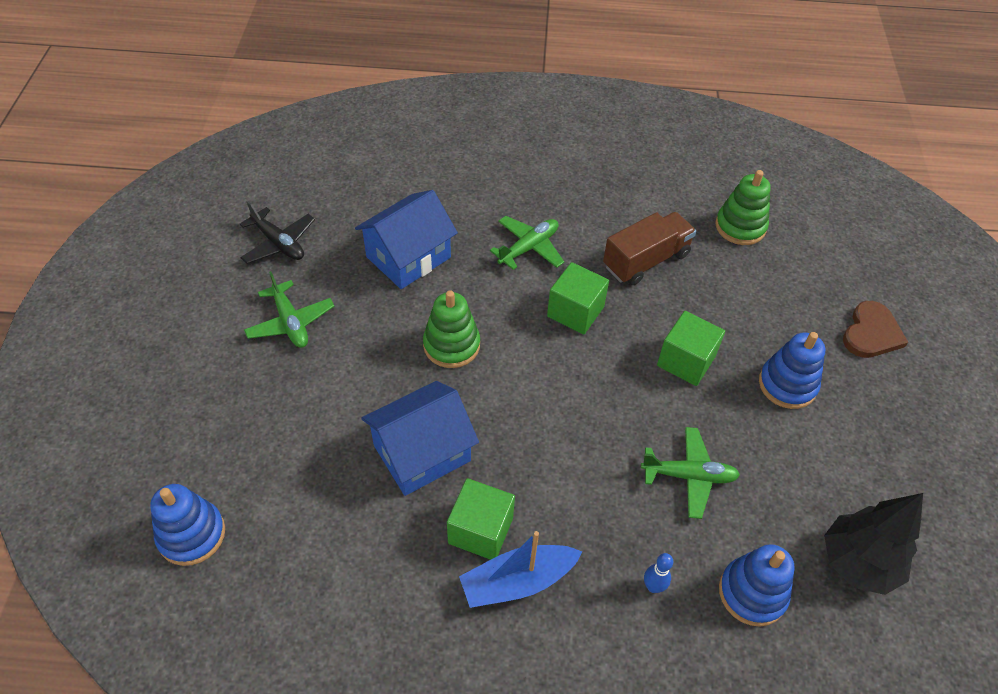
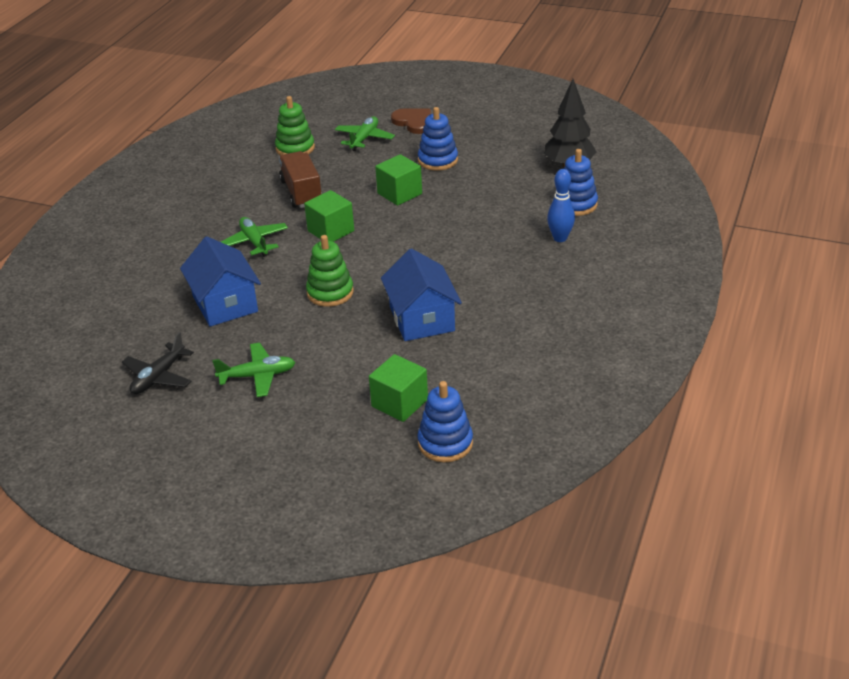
camera: 70 degrees left, 15 degrees down
black plane [240,201,315,264] -> black plane turned 150 degrees clockwise [122,332,194,394]
green cube [447,478,515,560] -> green cube moved to [369,354,428,422]
blue boat [459,531,582,608] -> none
green plane [641,427,740,519] -> green plane moved to [335,116,395,151]
blue bowling pin [644,553,673,593] -> blue bowling pin [547,169,575,242], size x1.59

